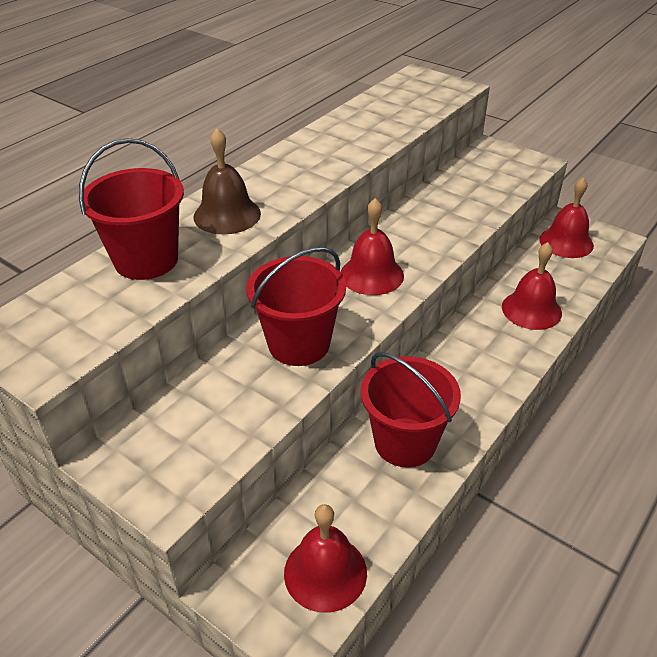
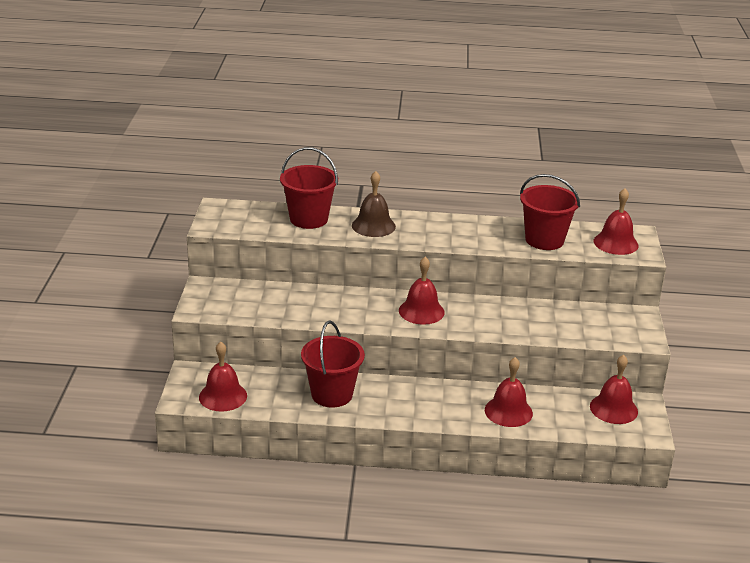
camera: 55 degrees right, 10 degrees down
red bucket [247,247,346,366] -> red bucket moved to [520,174,580,250]
none -> red bell [594,188,638,255]

